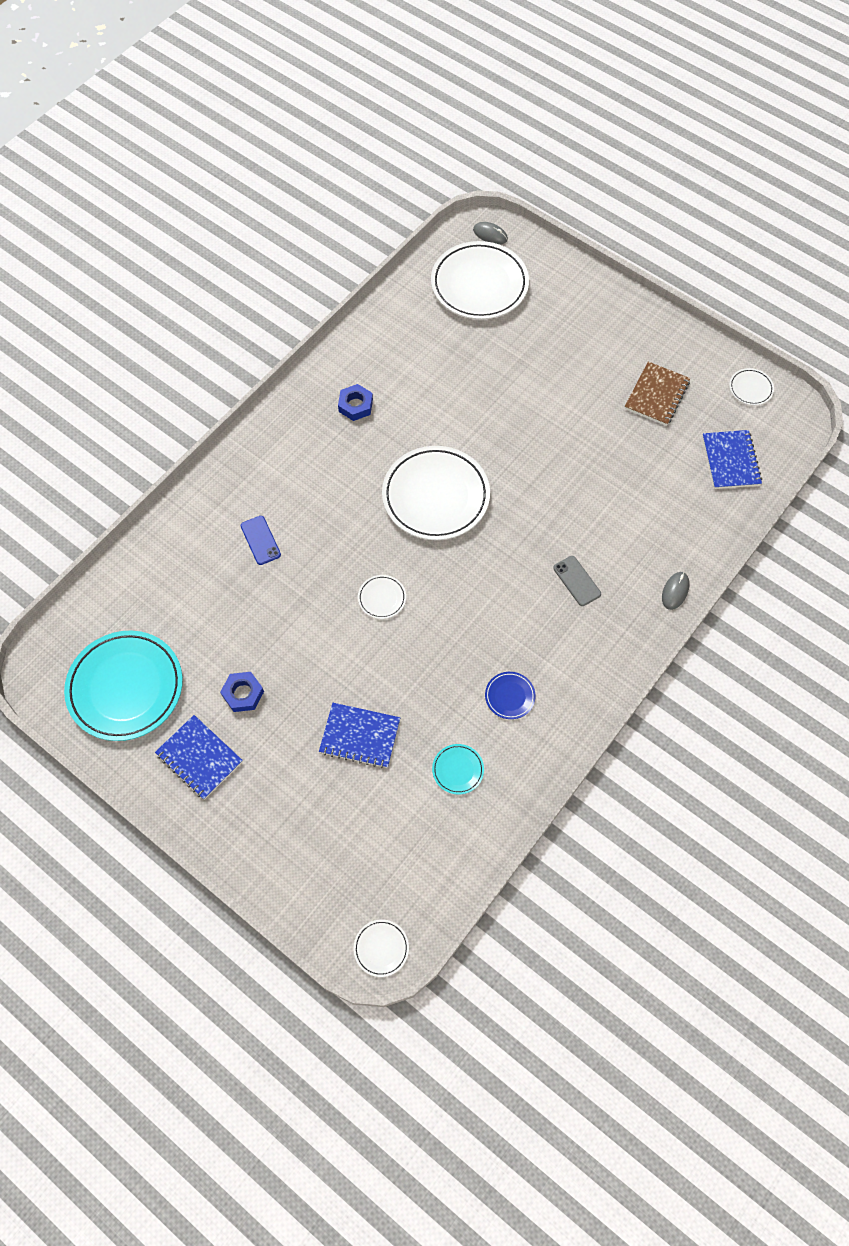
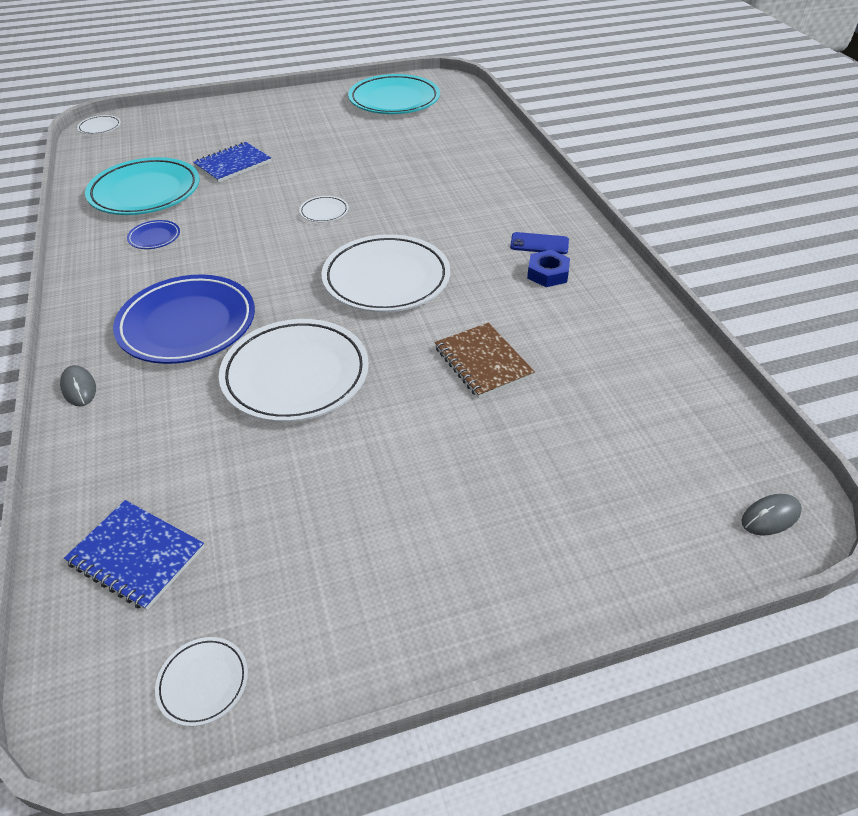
camera: 125 degrees right, 20 degrees down
blue notebook [155,715,243,800] -> none
blue nut [220,672,264,712] -> none
blue phone [241,516,281,565] -> blue phone moved to [510,232,569,254]
white plate [431,241,529,319] -> white plate moved to [219,319,369,422]
turquoise plate [432,744,484,794] -> turquoise plate [85,157,200,215], size x2.32
grey phone [553,556,601,606] -> blue plate [113,274,255,364]
brown notebook [625,361,690,426] -> brown notebook moved to [435,323,535,398]

